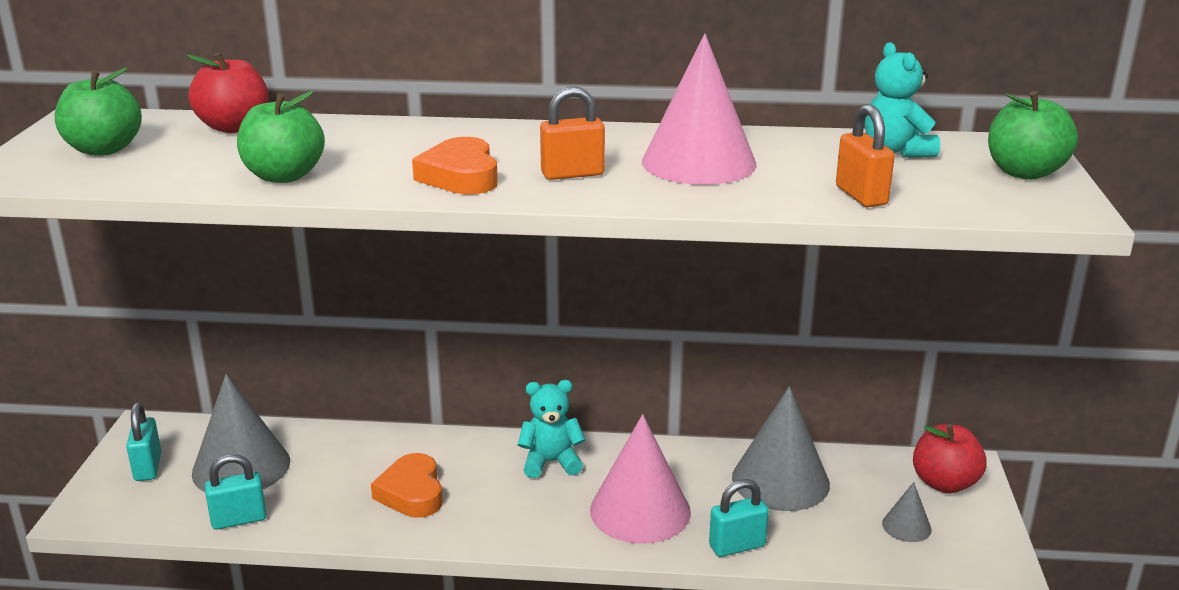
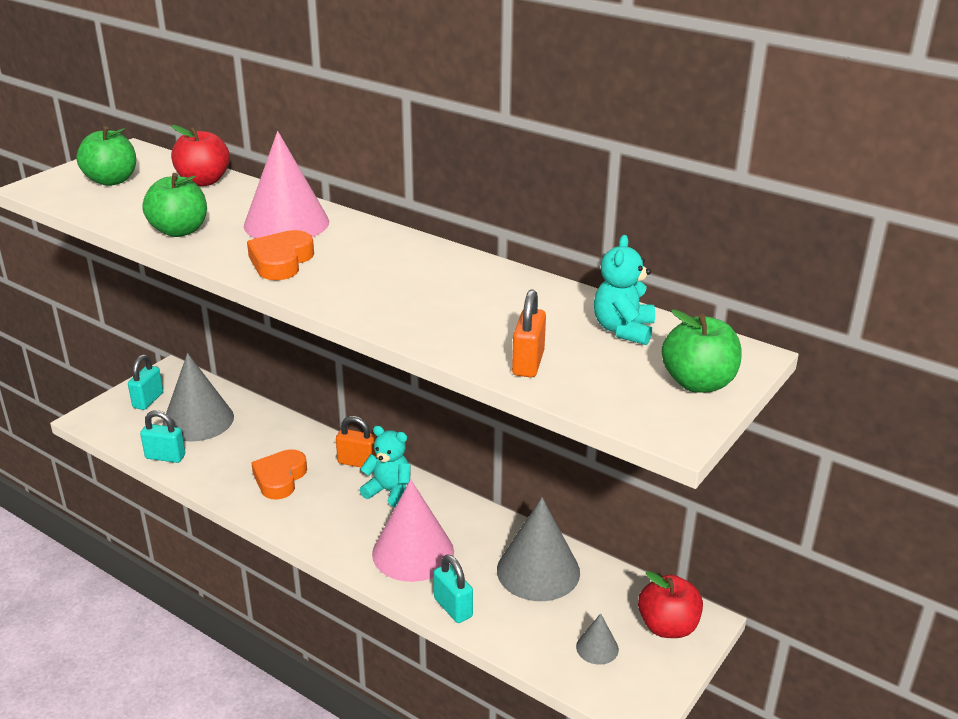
camera: 30 degrees right, 5 degrees up
orange padlock [540,86,605,180] -> orange padlock moved to [336,416,377,467]
pink cone [642,34,757,185] -> pink cone moved to [244,131,329,239]
turquoise padlock [709,479,769,557] -> turquoise padlock turned 45 degrees clockwise [433,554,473,623]

